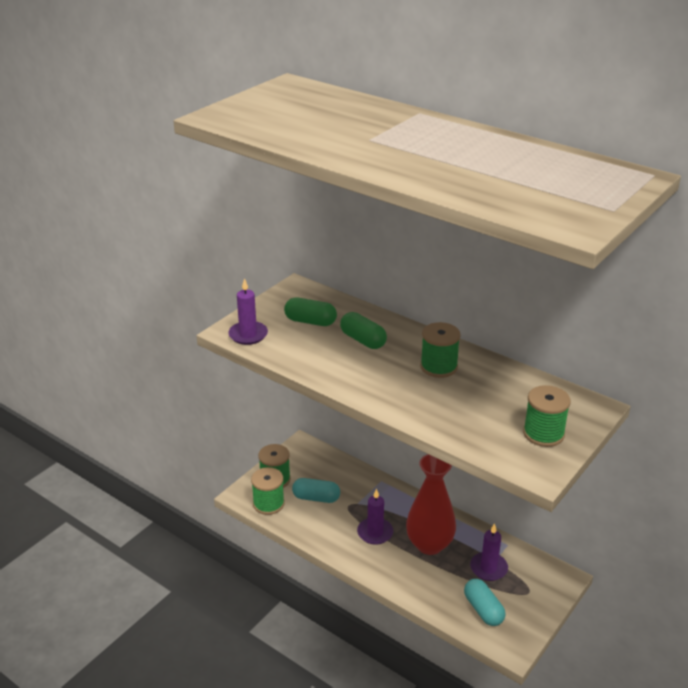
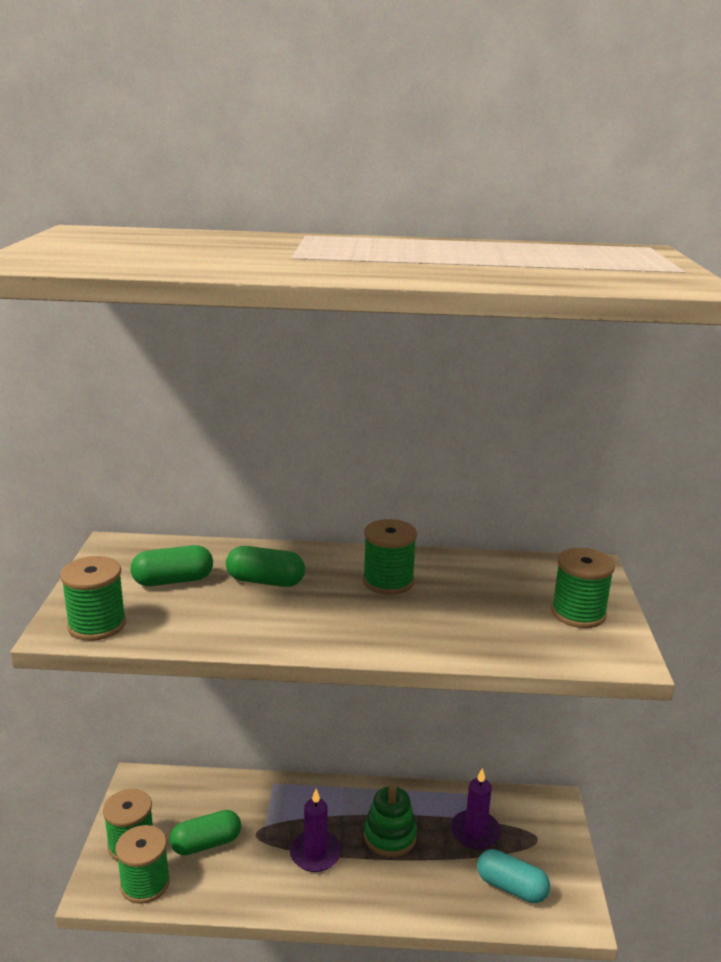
camera: 35 degrees left, 10 degrees down
purple candle [228,278,268,345] -> green spool [60,556,126,641]
turquoise capsule [292,478,340,503] -> green capsule [170,810,241,855]
red vase [406,454,456,555] -> green stacking toy [364,785,417,857]

